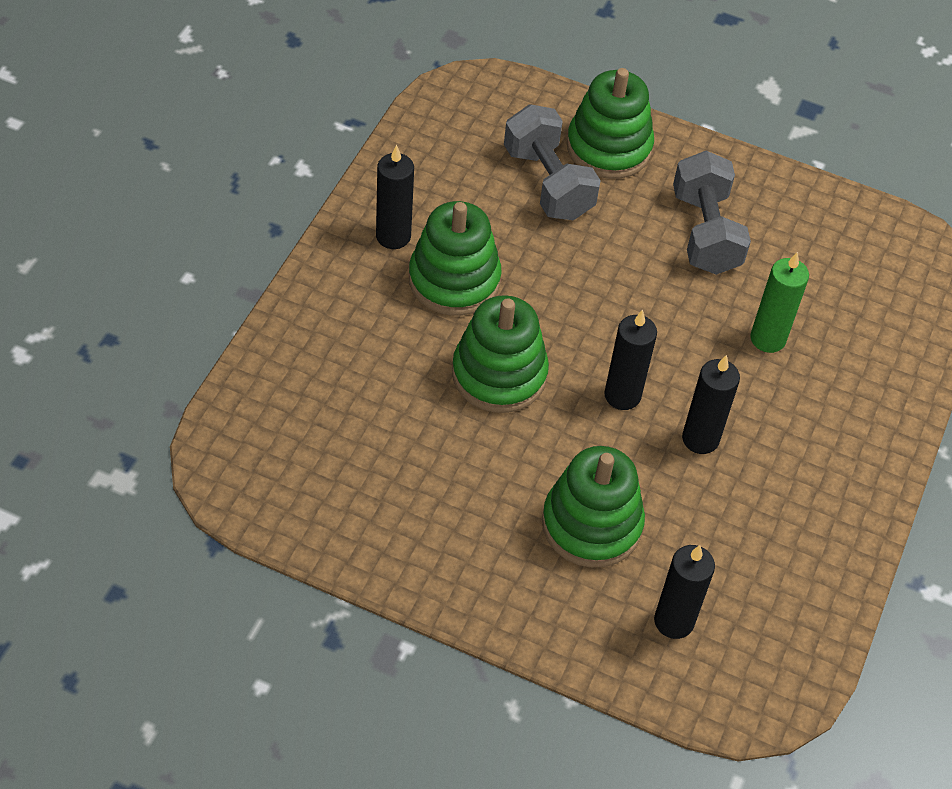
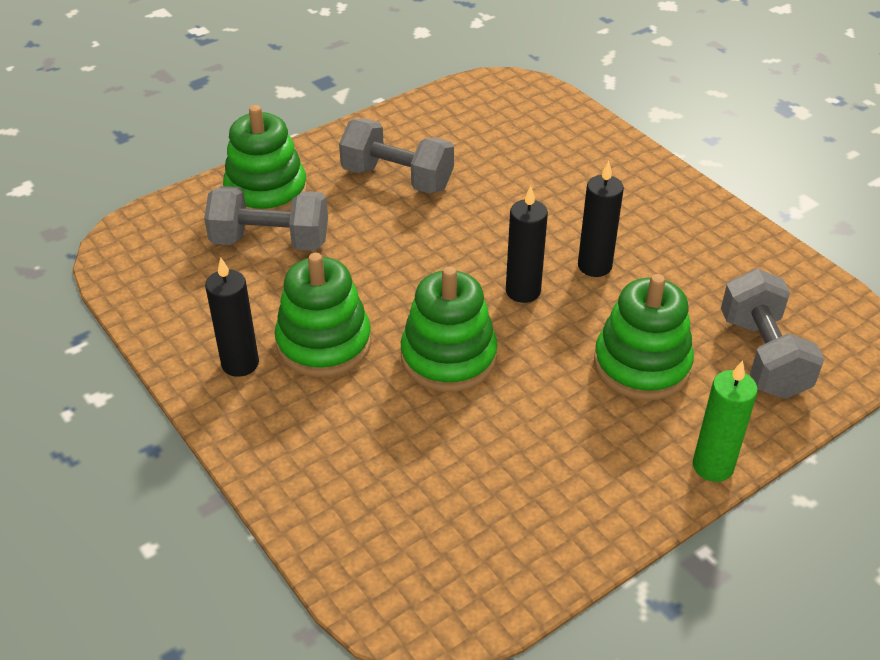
camera: 55 degrees left, 10 degrees down
black candle [654,545,715,639] -> grey dumbbell [721,269,824,399]
green candle [750,252,809,353] -> green candle moved to [693,360,758,482]

